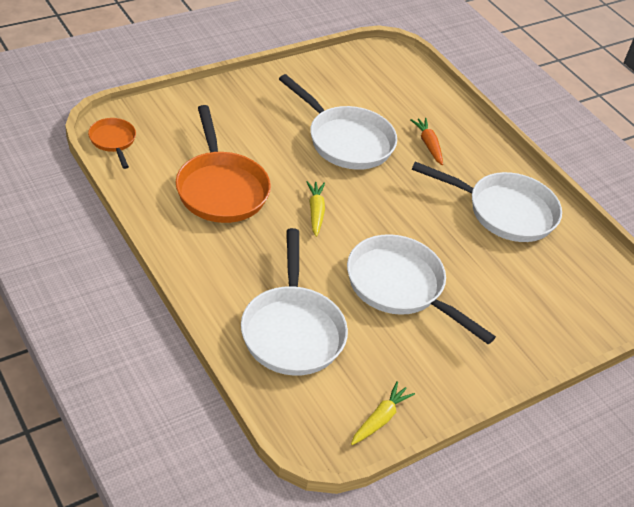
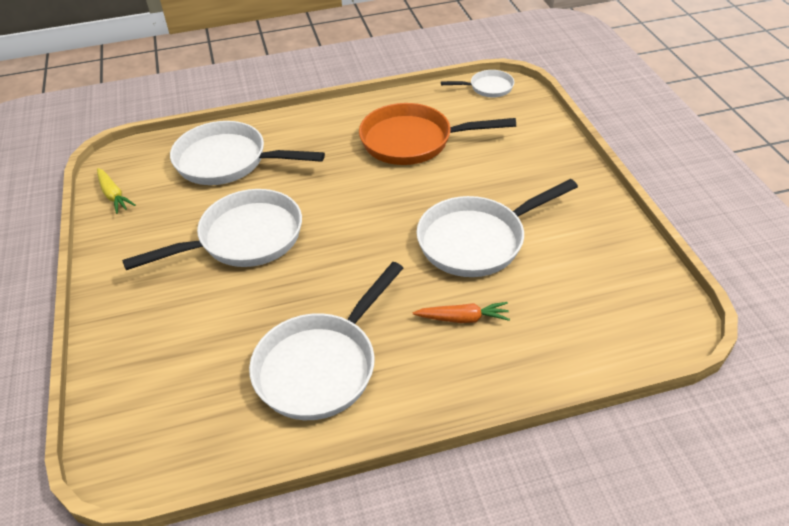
camera: 115 degrees right, 0 degrees up
orange pan [88,118,136,169] -> white pan [441,70,514,97]
yellow carrot [306,181,325,237] -> none

